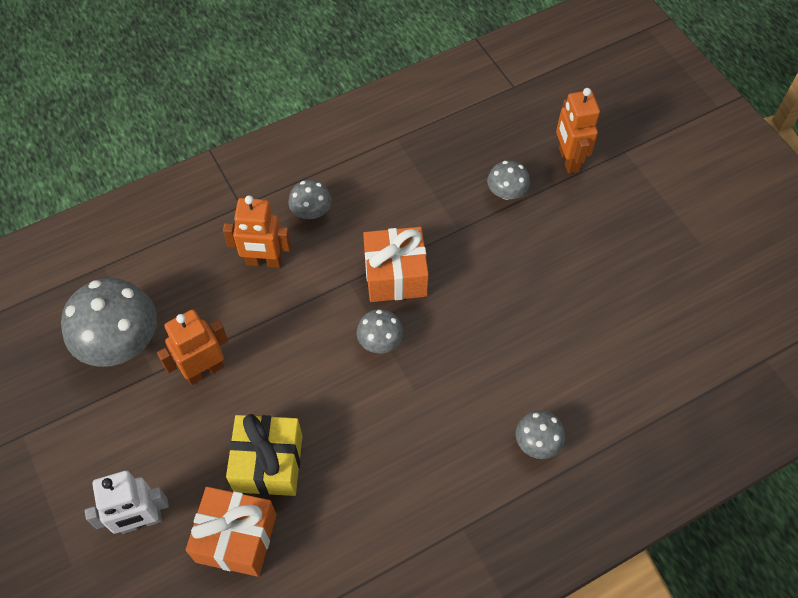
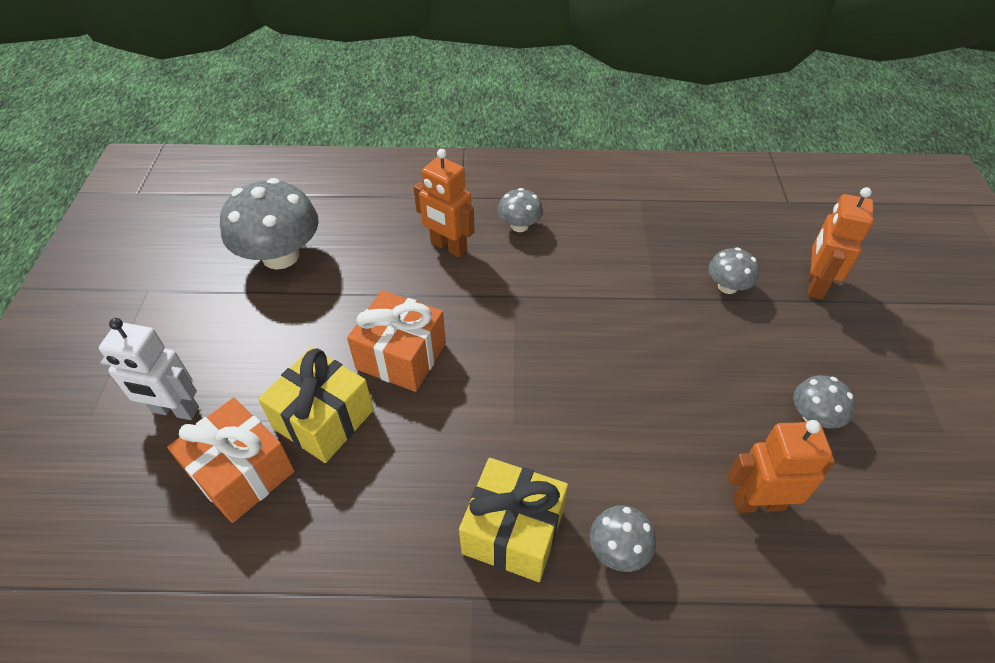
camera: 30 degrees right, 10 degrees down
orange robot [157,309,228,385] -> orange robot moved to [727,420,835,513]
grey mushroom [357,309,403,353] -> grey mushroom moved to [793,375,855,429]
orange gift [363,227,429,302] -> orange gift moved to [347,290,446,392]
none -> yellow gift [459,458,568,582]

